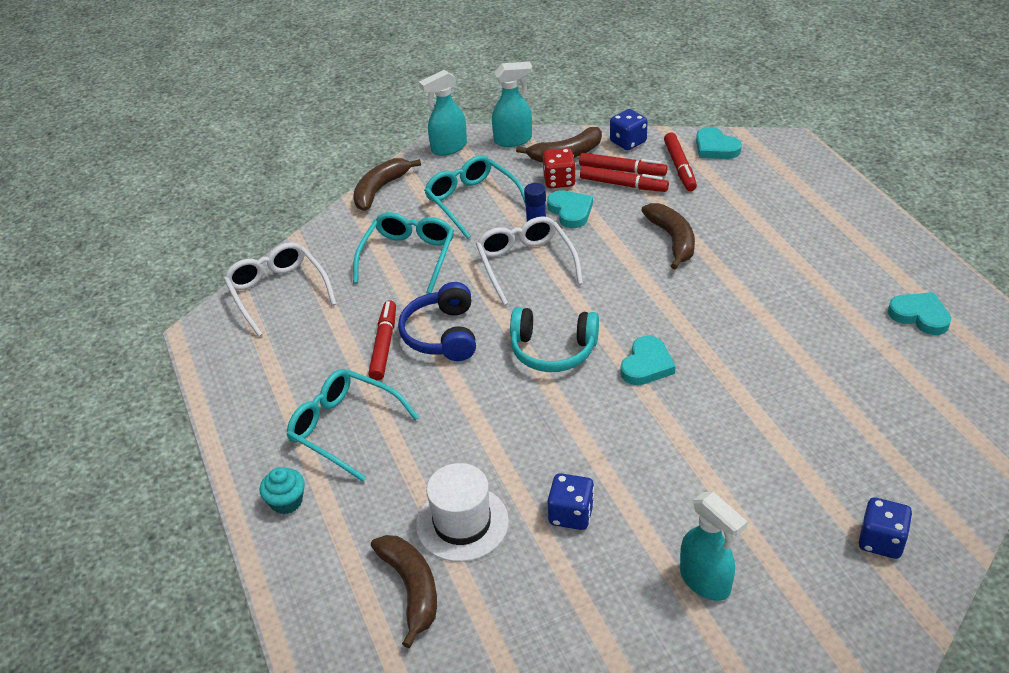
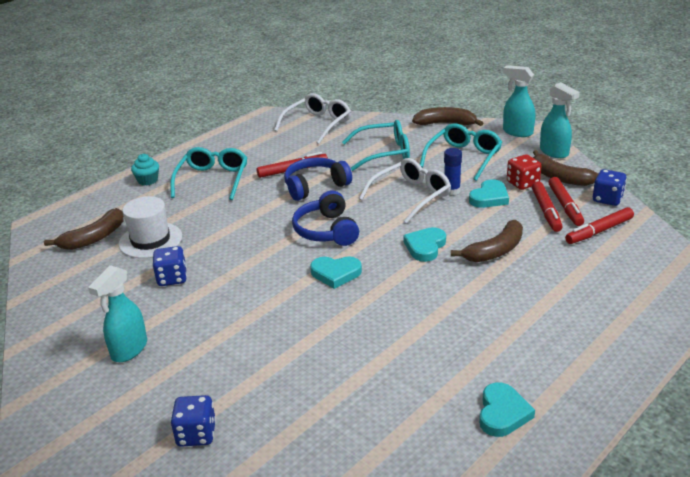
camera: 65 degrees right, 10 degrees down
turquoise headphones [510,307,599,372] -> blue headphones [292,190,359,246]
turquoise heart [696,127,742,159] -> turquoise heart moved to [403,227,446,262]

